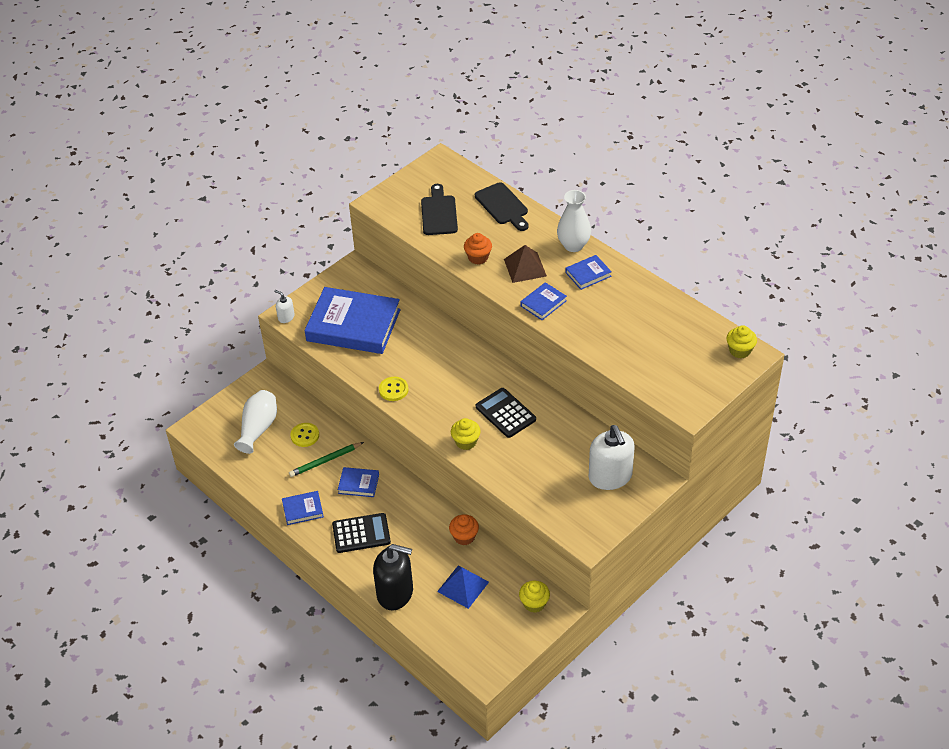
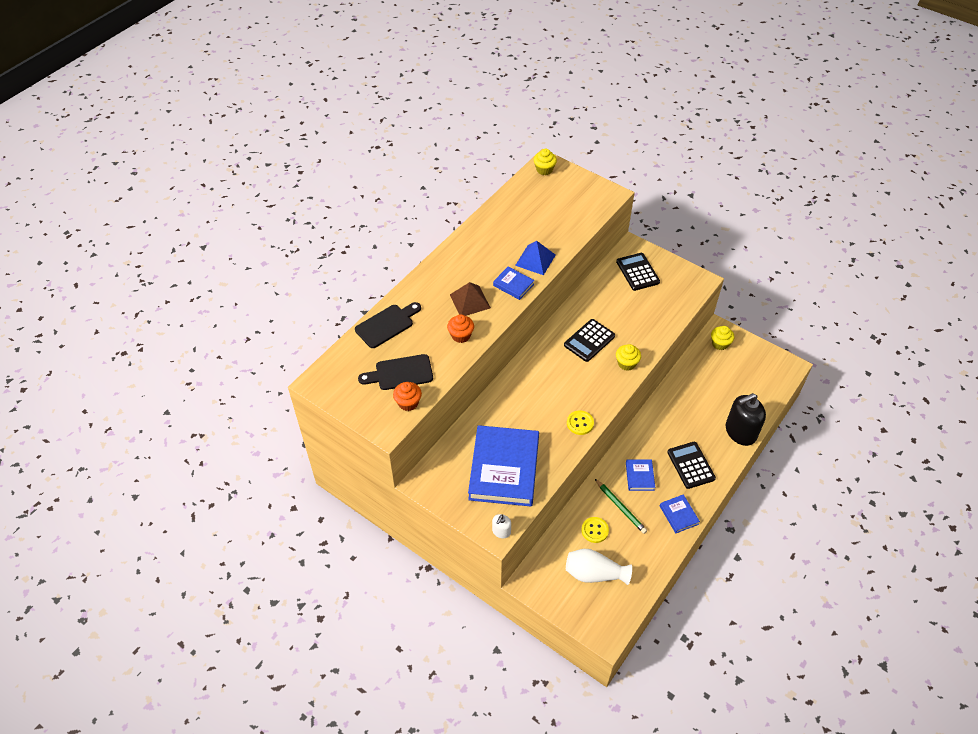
camera: 100 degrees left, 5 degrees up
black soap dispenser [373,544,413,610] -> black soap dispenser turned 120 degrees counterclockwise [726,393,766,446]
blue pyramid [437,565,489,609] -> blue pyramid moved to [515,241,555,275]
orange cupcake [449,514,479,545] -> orange cupcake moved to [393,382,422,411]
white vase [557,190,591,252] -> none
blue book [565,255,612,290] -> none
white soap dispenser [589,425,635,490] -> black calculator [616,253,660,291]

